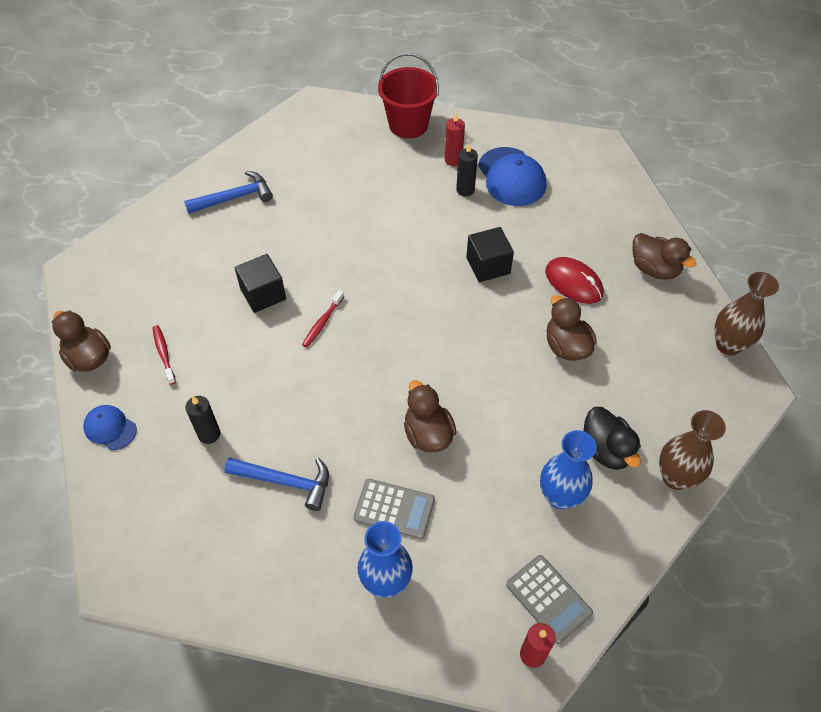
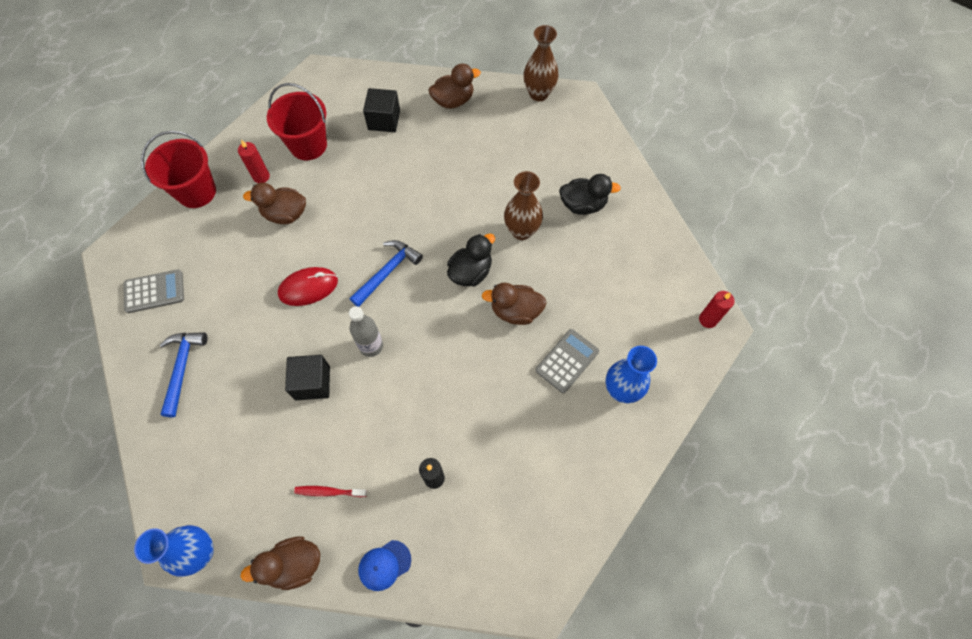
camera: 65 degrees left, 10 degrees up
blue hammer [225,457,329,511] -> blue hammer moved to [349,240,423,307]
red toothbrush [302,290,344,348] -> grey bottle [349,306,383,357]
black candle [456,144,478,197] -> none
black cube [466,227,514,282] -> black cube moved to [363,88,400,132]
blue cap [478,147,546,206] -> red bucket [267,83,327,160]
grey calculator [506,555,593,644] -> grey calculator moved to [123,269,184,313]
blue vase [540,430,596,509] -> blue vase moved to [134,525,214,577]
red mouse [545,257,604,304] -> red mouse moved to [278,267,338,306]
brown duck [547,295,597,361] -> brown duck moved to [243,183,306,224]
brown vase [659,410,726,490] -> brown vase moved to [504,171,543,240]
none -> black duck [447,233,495,286]

